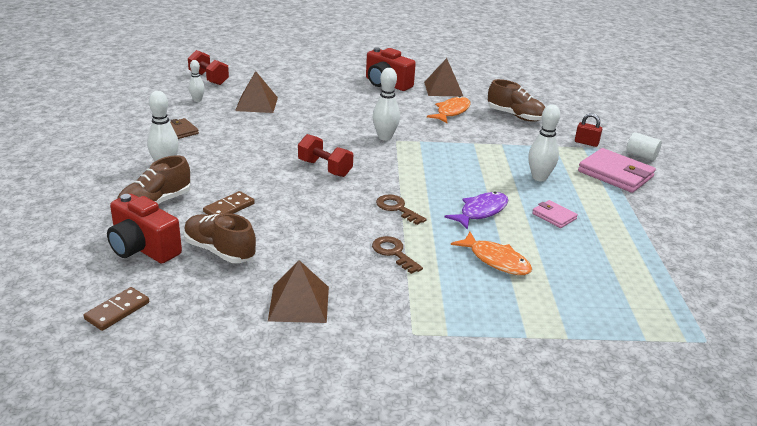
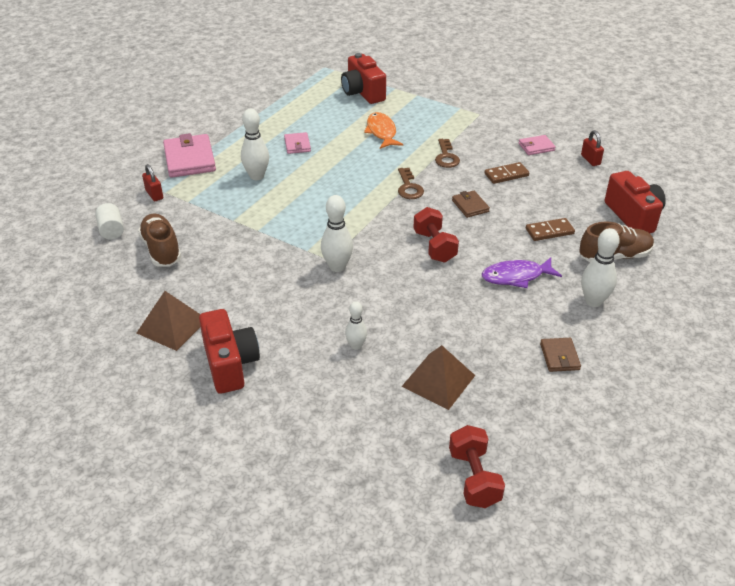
camera: 145 degrees left, 10 degrees up
brown domino [84,287,149,331] -> brown domino moved to [484,162,529,184]
brown shoe [183,213,256,263] -> none
white bowling pin [189,60,205,102] -> white bowling pin moved to [345,301,367,350]
brown pyramid [268,260,329,323] -> pink wallet [519,135,556,155]
orange fish [427,96,470,124] -> none
purple fish [444,192,509,230] -> purple fish moved to [482,257,562,288]
white cylinder [626,132,662,161] -> white cylinder moved to [95,203,124,240]
none -> red camera [341,53,386,104]
none -> brown wallet [452,191,490,218]
none -> red padlock [581,130,604,166]

